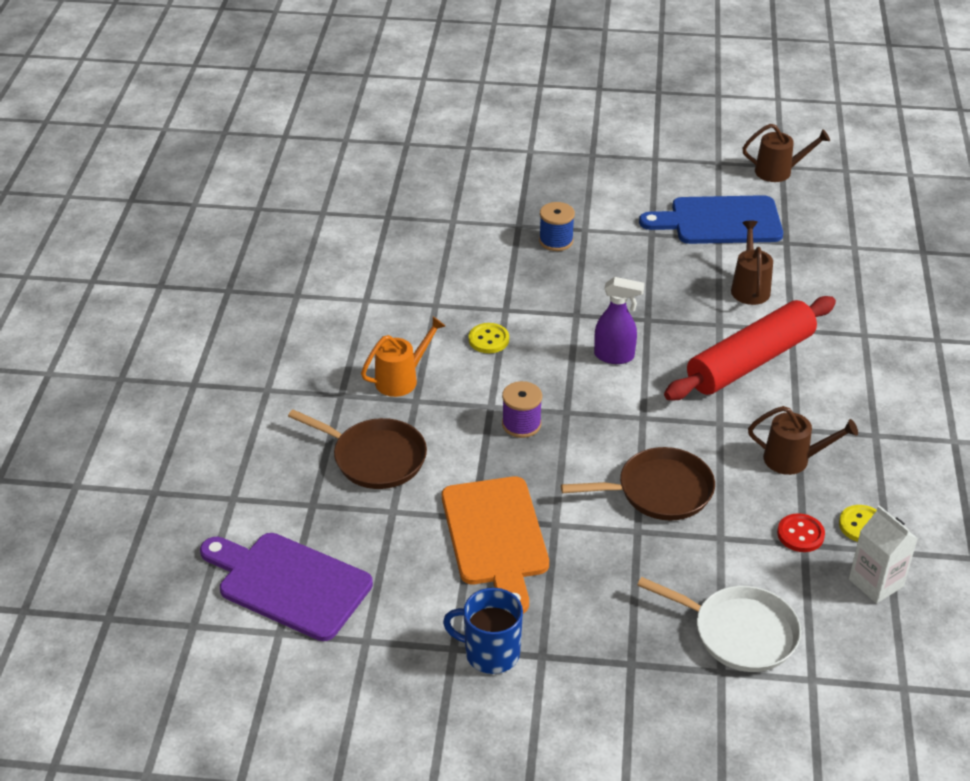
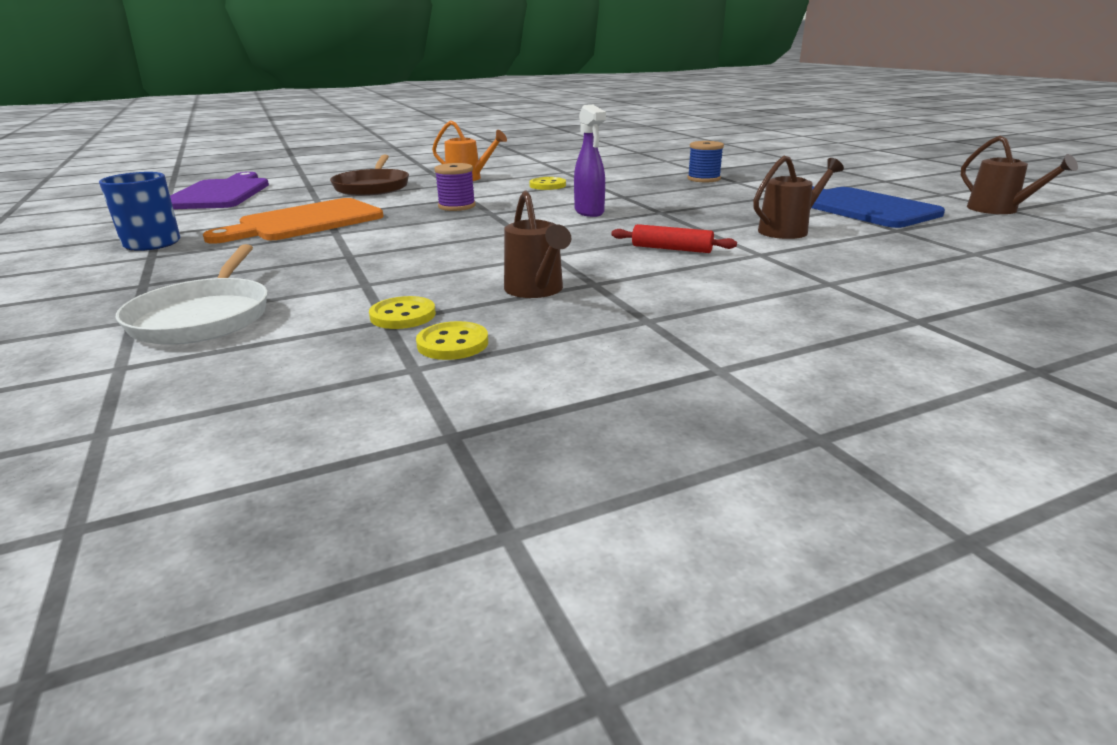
camera: 60 degrees right, 15 degrees down
brown pan [561,447,715,520] -> none
red rolling pin [664,296,836,400] -> red rolling pin [611,224,737,253], size x0.44
red button [777,513,825,552] -> yellow button [369,296,436,329]
white carton [849,505,918,604] -> none

